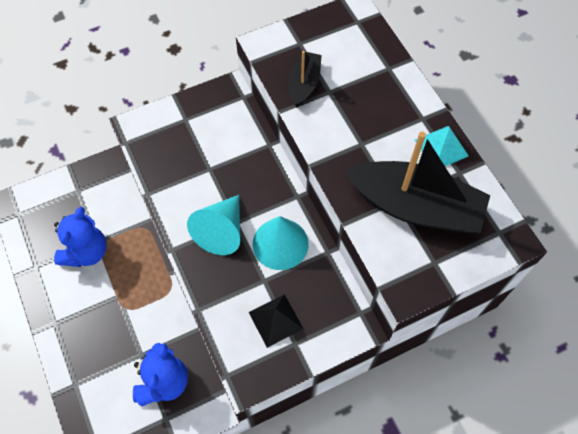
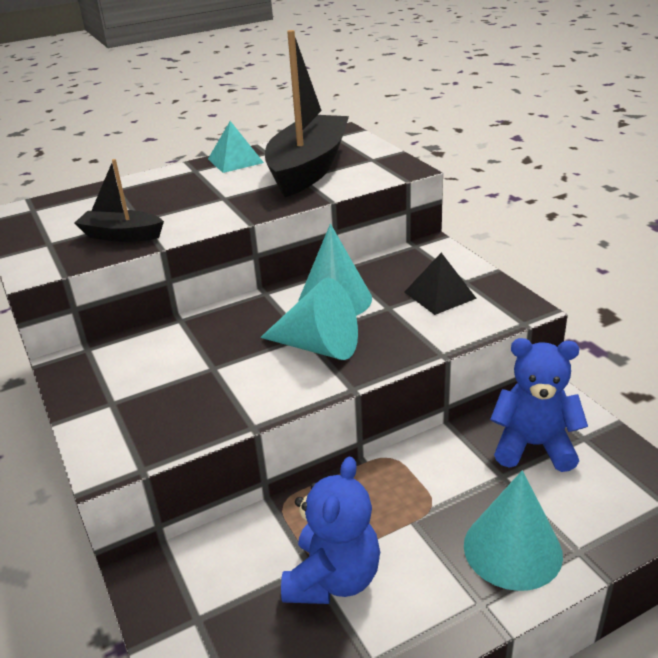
camera: 90 degrees left, 30 degrees down
blue teddy bear [54,207,107,267] -> blue teddy bear turned 90 degrees clockwise [281,457,380,604]
none -> turquoise cone [464,470,563,591]

